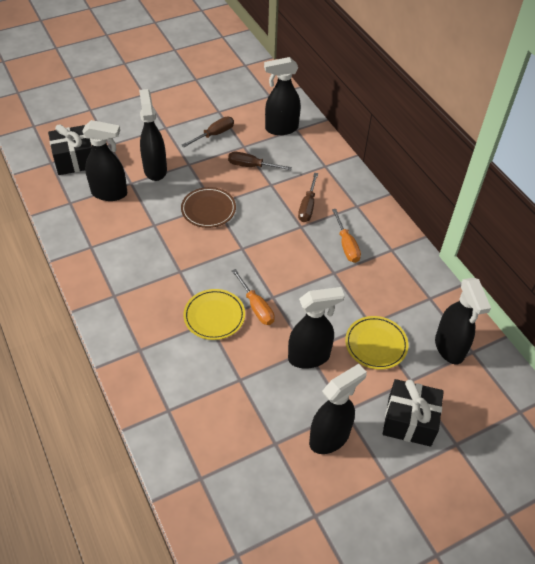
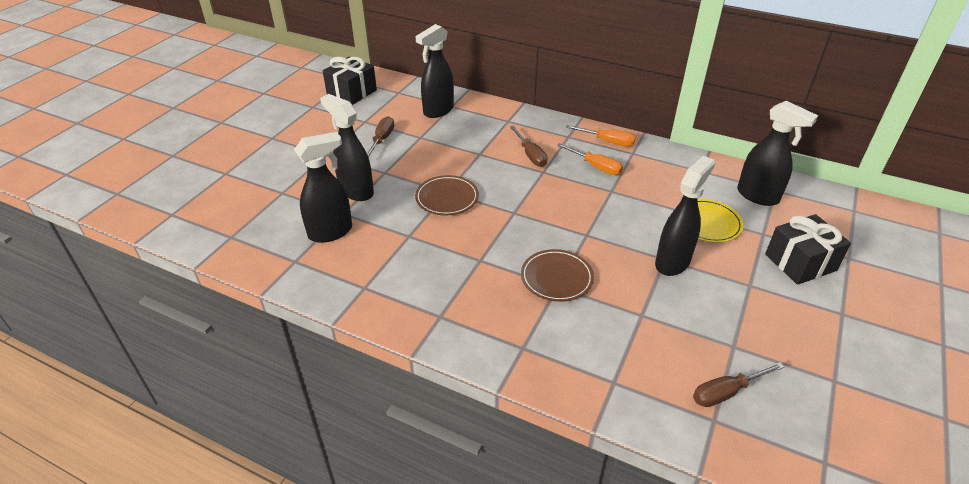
camera: 35 degrees left, 10 degrees down
black gift [48,124,92,175] -> black gift moved to [323,56,377,105]
yellow plate [183,289,245,340] -> brown plate [521,249,594,302]
brown screwdriver [228,152,292,170] -> brown screwdriver moved to [693,362,784,407]
orange screwdriver [232,269,275,325] -> orange screwdriver moved to [566,125,636,147]
black spray bottle [309,364,367,454] -> none

